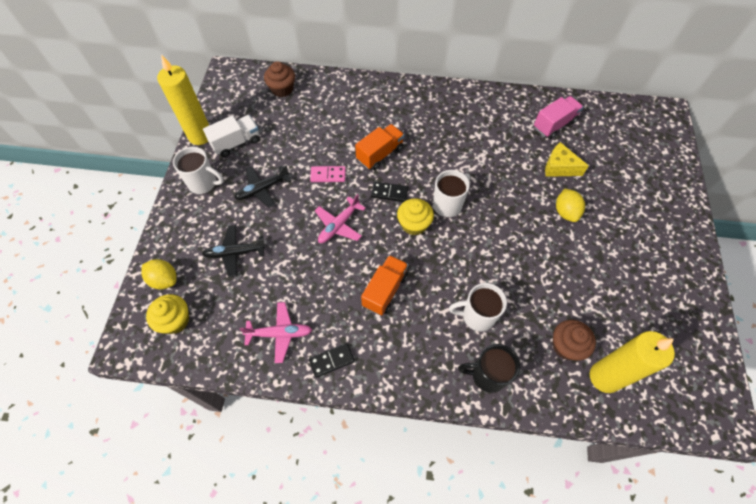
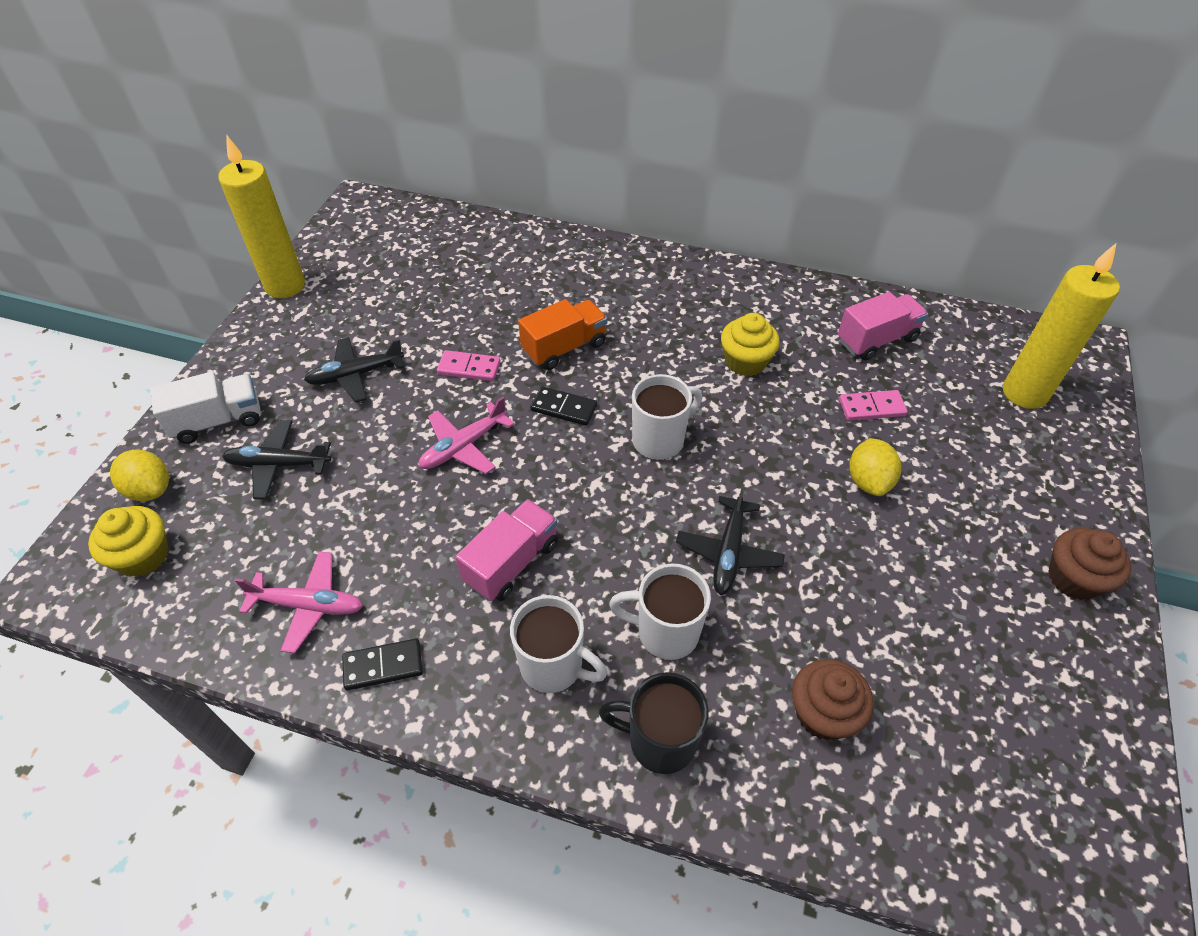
camera: 10 degrees right, 10 degrees down
white mug [173,147,224,194] -> white mug moved to [510,595,607,693]
white truck [203,115,259,157] -> white truck moved to [150,371,260,444]
brown cupcake [264,61,295,97] -> brown cupcake moved to [1048,528,1131,600]
orange truck [361,255,408,316] -> pink truck [456,499,558,601]
yellow cupcake [397,198,434,235] -> yellow cupcake moved to [721,313,780,376]
yellow cheese [545,142,589,177] -> pink domino [839,390,908,421]
yellow candle [590,331,675,393] -> yellow candle moved to [1003,244,1120,409]
none -> black plane [676,484,785,595]

